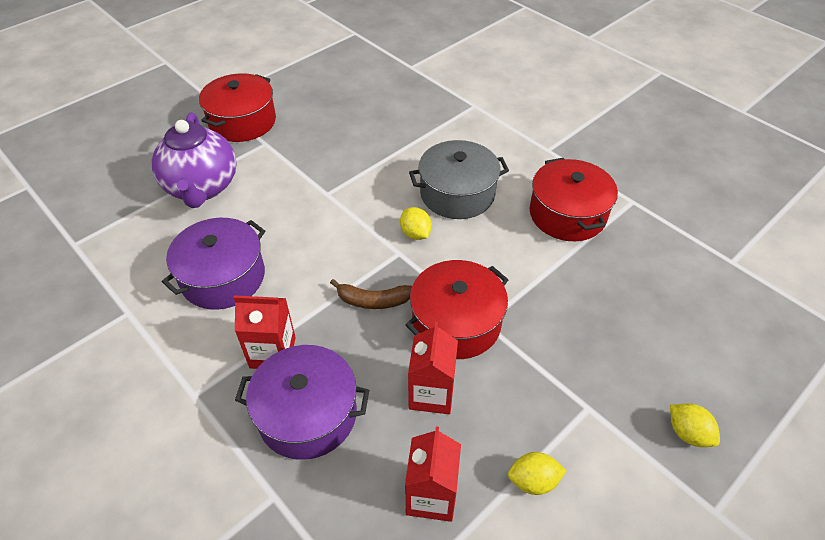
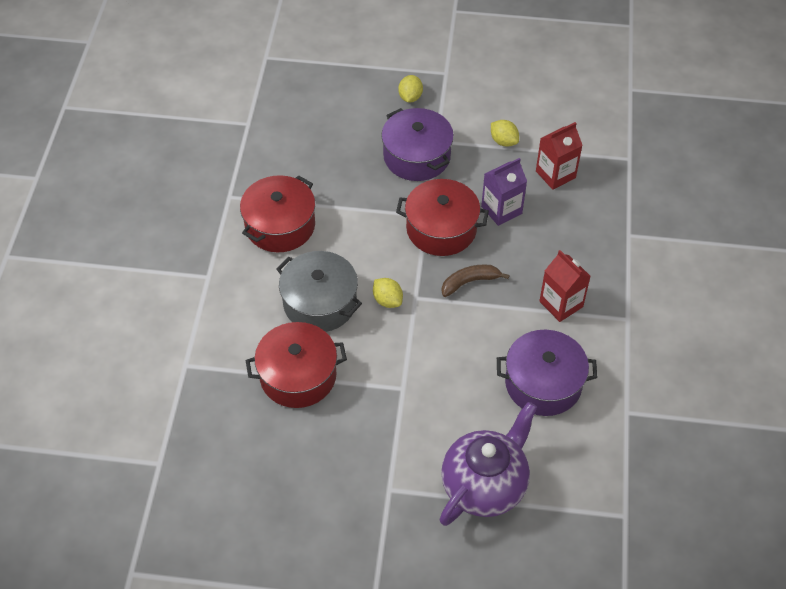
camera: 130 degrees left, 5 degrees up
red pot [199,73,276,142] -> red pot moved to [246,322,347,408]
purple pot [235,345,369,460] -> purple pot moved to [381,108,454,181]
brown banana [330,279,412,309] -> brown banana turned 75 degrees counterclockwise [442,265,510,297]
yellow lemon [400,207,432,240] -> yellow lemon turned 60 degrees counterclockwise [373,278,403,308]
red carton [408,322,458,414] -> purple carton [481,158,527,226]

